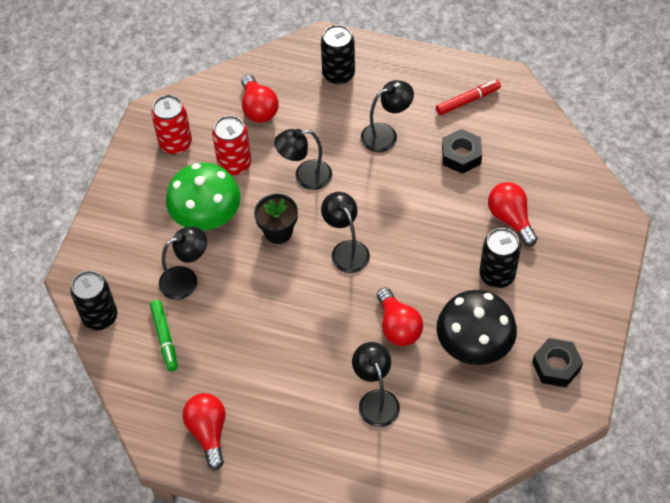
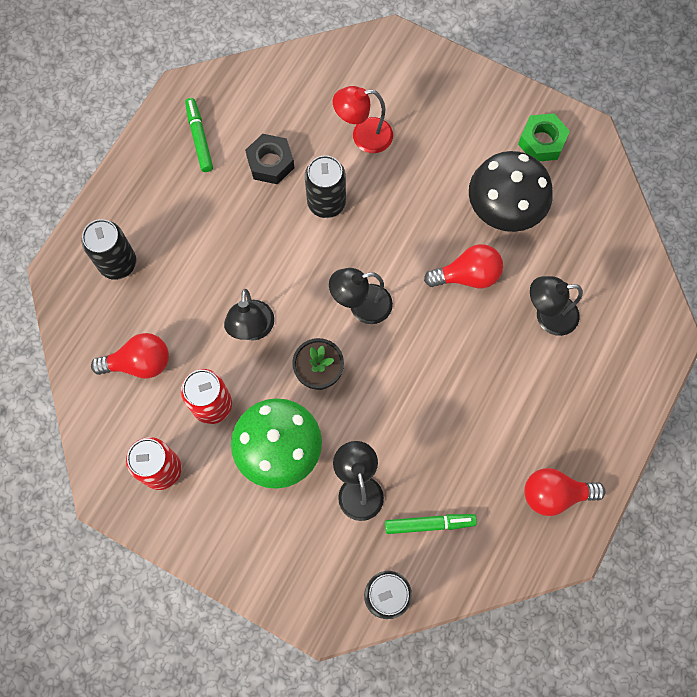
camera: 80 degrees left, 15 degrees up
black lamp [361,80,414,152] -> none
red marker [436,80,501,115] -> green marker [185,98,213,172]
black can [480,228,521,288] -> black can moved to [305,155,346,218]
red light bulb [488,182,538,246] -> red lamp [333,86,393,153]
black nut [532,338,583,387] -> green nut [518,113,570,161]

